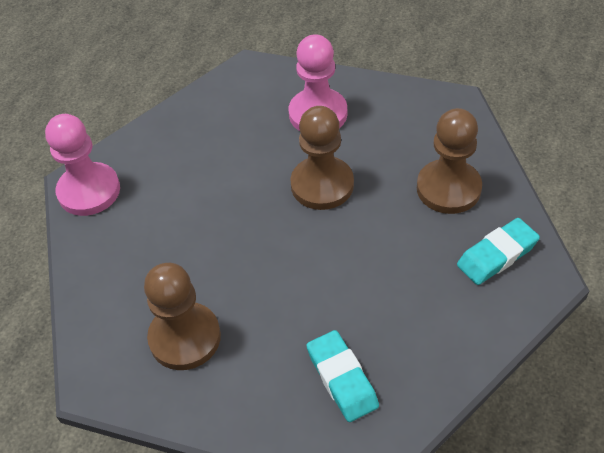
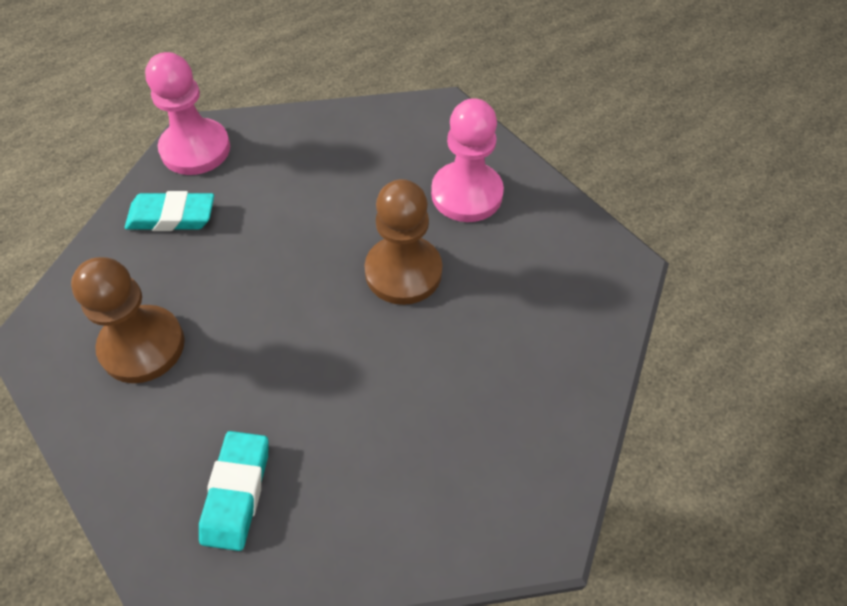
camera: 30 degrees right, 5 degrees up
brown pawn [417,108,482,214] -> none
turquoise eraser [457,218,540,285] -> turquoise eraser moved to [125,191,214,231]

